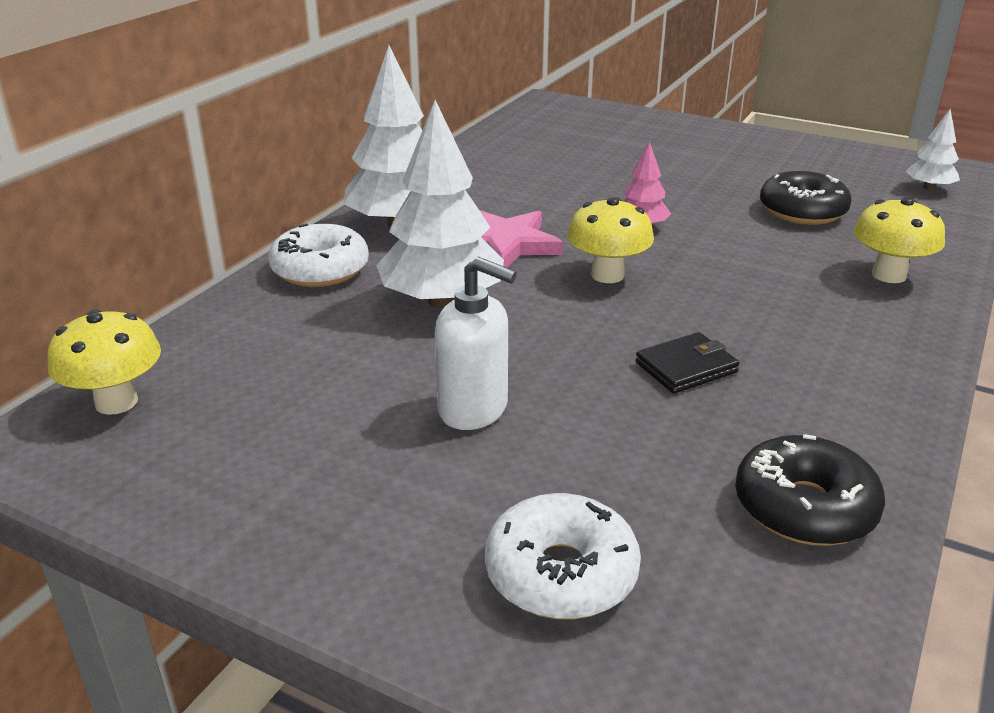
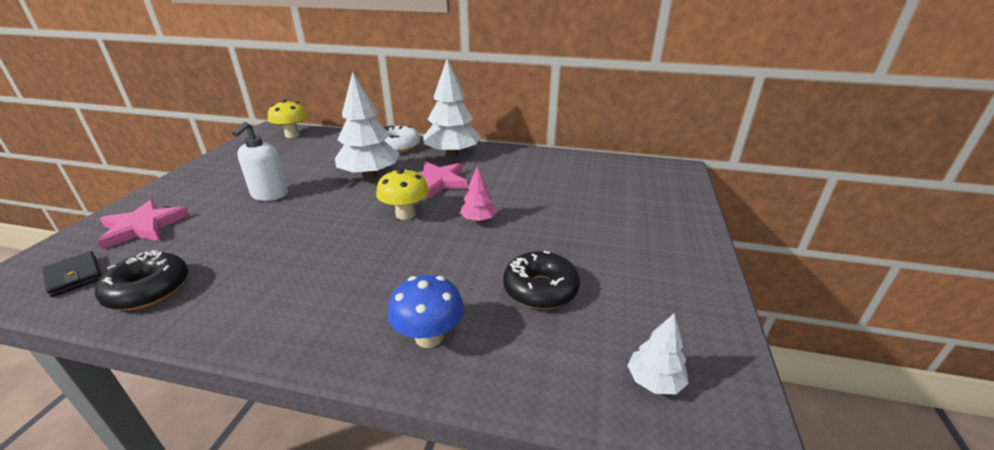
camera: 75 degrees right, 0 degrees up
white donut [485,493,641,619] -> pink star [98,199,189,249]
black wallet [635,332,739,393] -> black wallet moved to [43,251,102,297]
yellow mushroom [854,197,945,283] -> blue mushroom [388,275,464,348]

